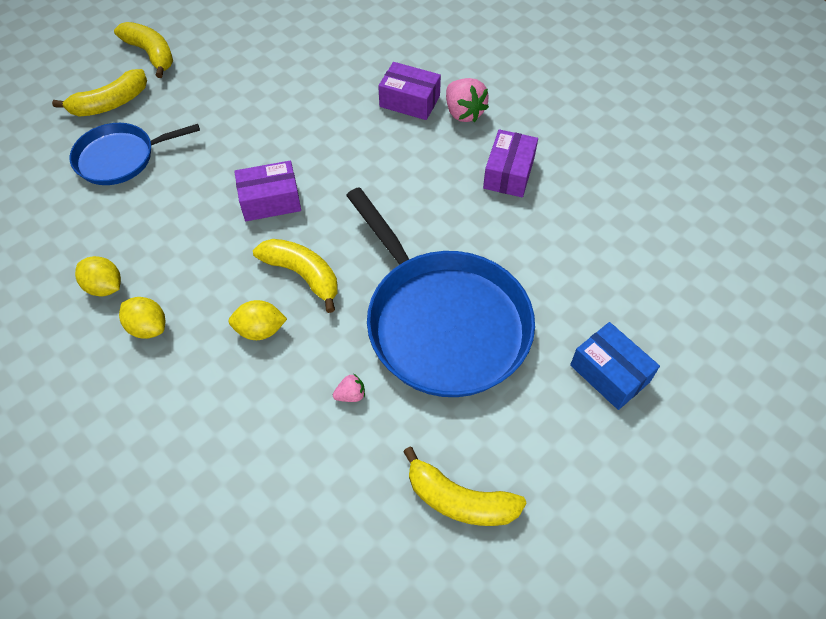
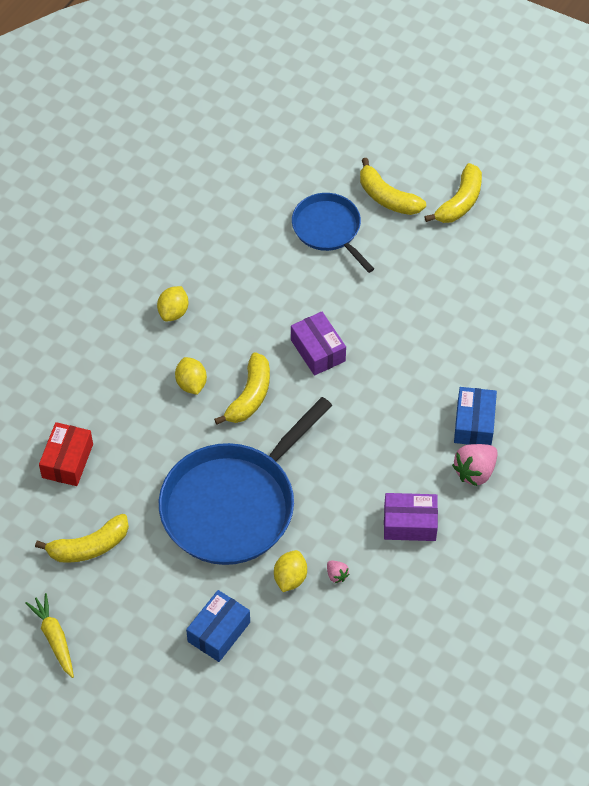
camera: 75 degrees right, 0 degrees up
yellow lemon [75,256,121,296] -> yellow lemon moved to [274,550,307,592]
pink strawberry [333,374,365,402] -> pink strawberry moved to [327,560,349,583]
purple box [378,62,441,120] -> blue box [454,387,497,445]
yellow banana [403,447,527,526] -> yellow banana turned 120 degrees counterclockwise [35,514,129,563]
none -> yellow carrot [25,593,74,678]
none -> red box [39,422,93,486]

